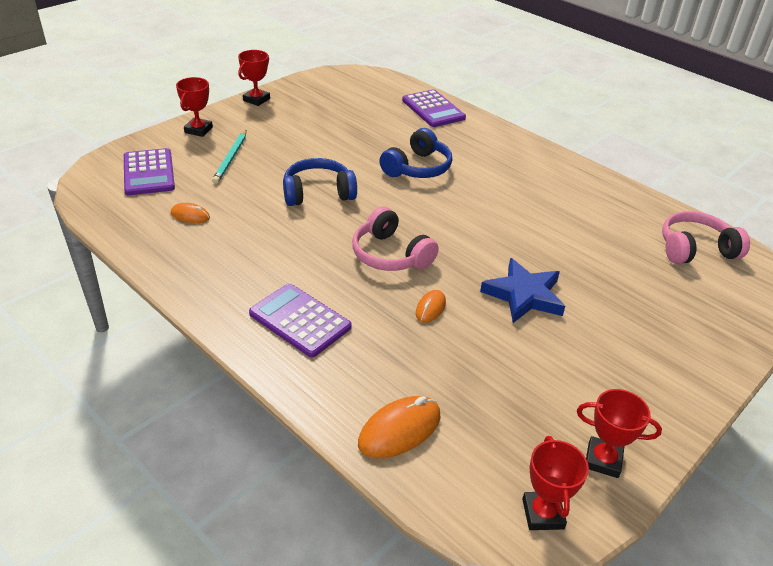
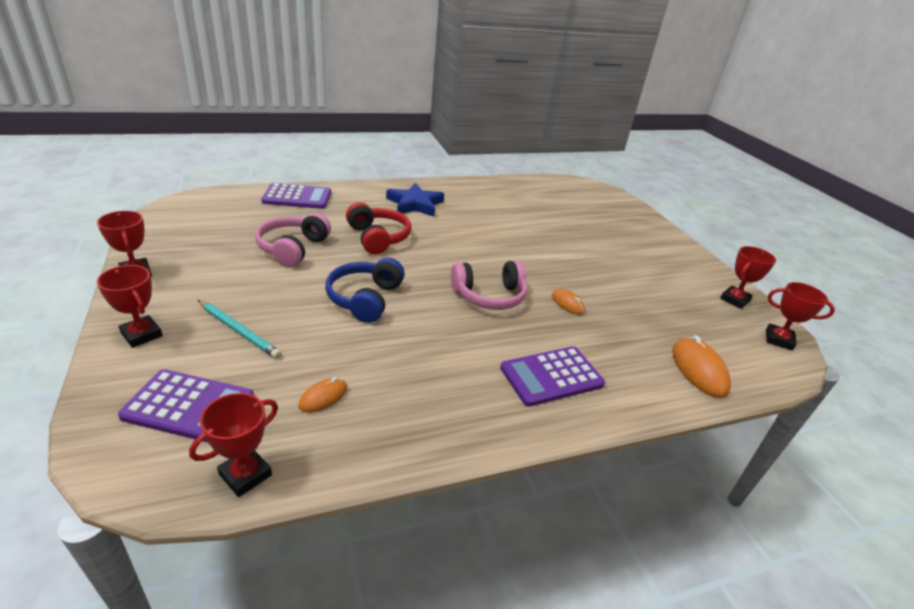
camera: 65 degrees left, 5 degrees down
blue headphones [379,128,452,178] -> red headphones [346,202,411,254]
blue star [480,258,565,323] -> blue star moved to [386,183,444,217]
pink headphones [662,211,750,264] -> pink headphones moved to [255,213,331,267]
none -> red trophy [189,393,278,497]

